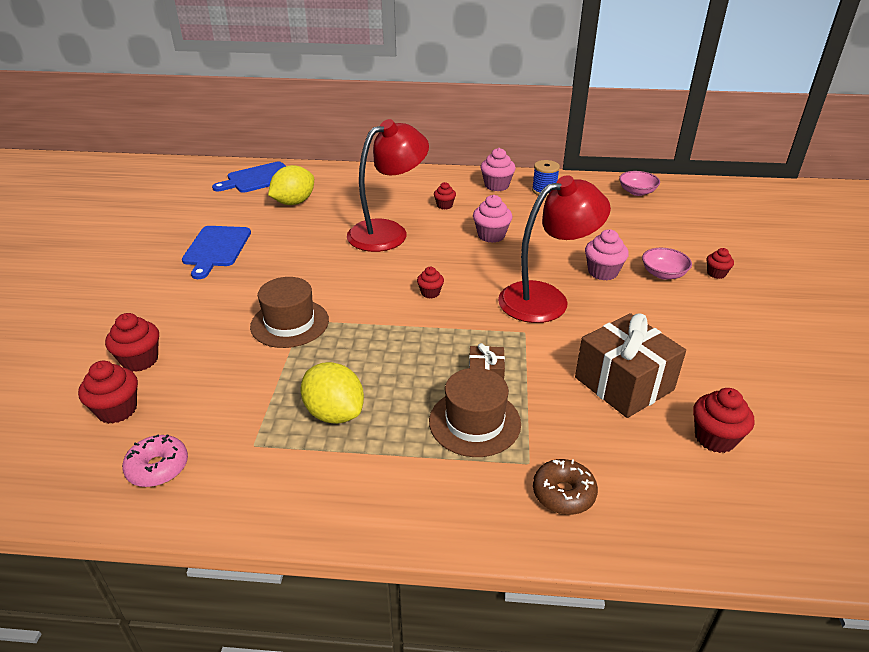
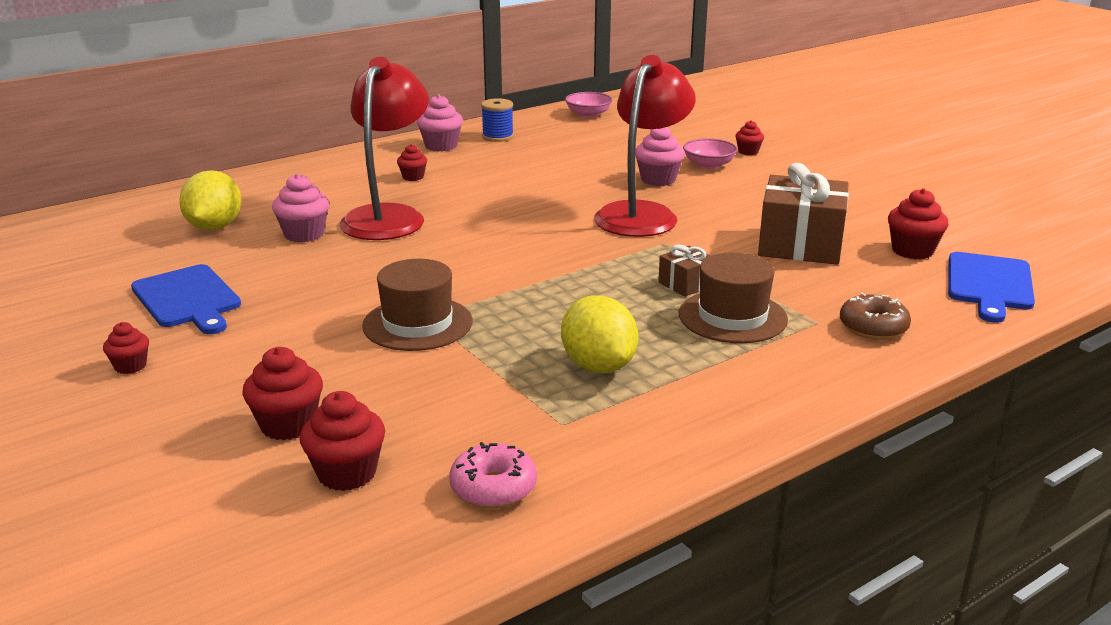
camera: 40 degrees left, 10 degrees down
blue cutting board [212,162,286,193] -> blue cutting board moved to [948,252,1035,323]
yellow lemon [301,362,364,424] -> yellow lemon turned 60 degrees clockwise [561,295,638,373]
red cupcake [417,267,444,298] -> red cupcake moved to [103,322,149,374]
pink cupcake [473,195,512,243] -> pink cupcake moved to [272,173,329,242]

